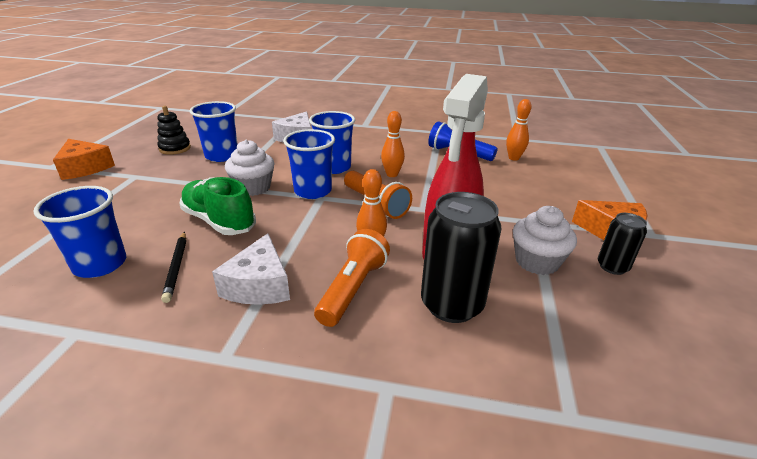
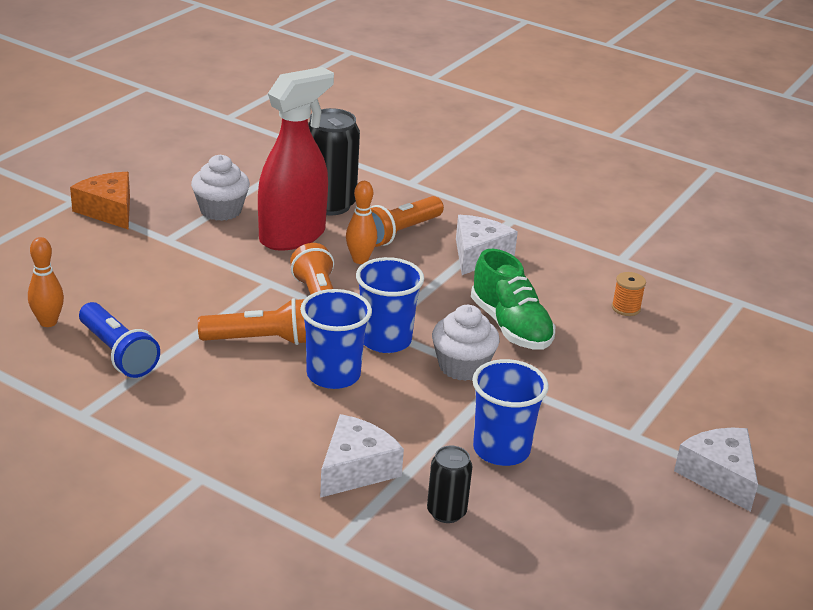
camera: 160 degrees left, 0 degrees up
blue cup [33,186,126,278] -> orange spool [612,272,646,316]
orange cheese [53,139,115,180] -> white cheese [674,428,758,512]
black stacking toy [157,106,191,155] -> none
black pencil [161,232,186,303] -> none
orange bowling pin [381,111,405,177] -> orange flashlight [198,298,306,345]
black can [598,213,647,275] -> black can moved to [427,446,472,523]

